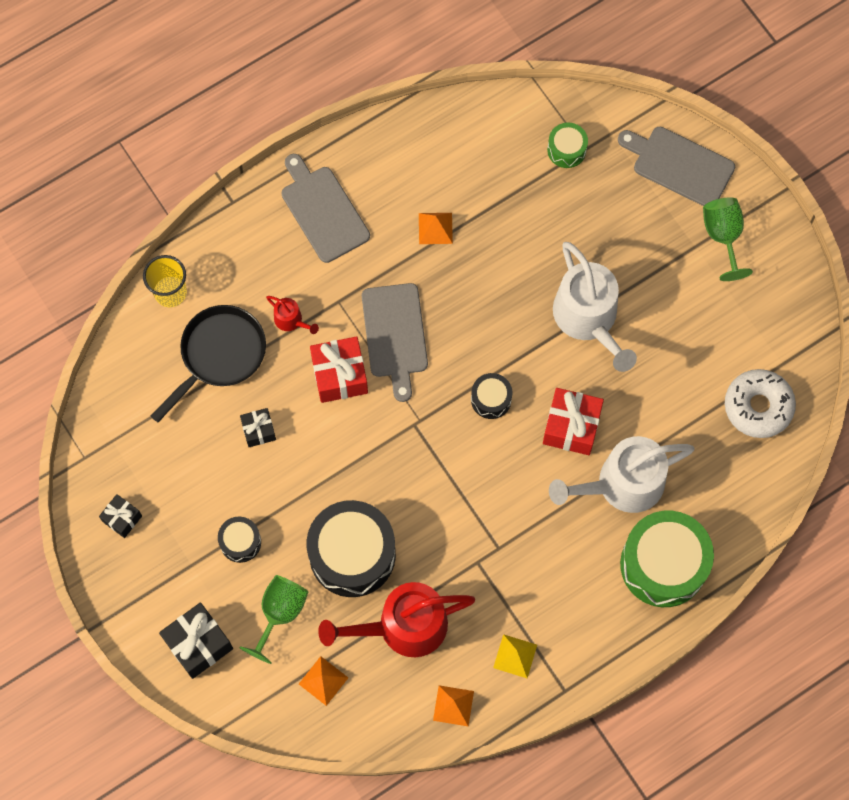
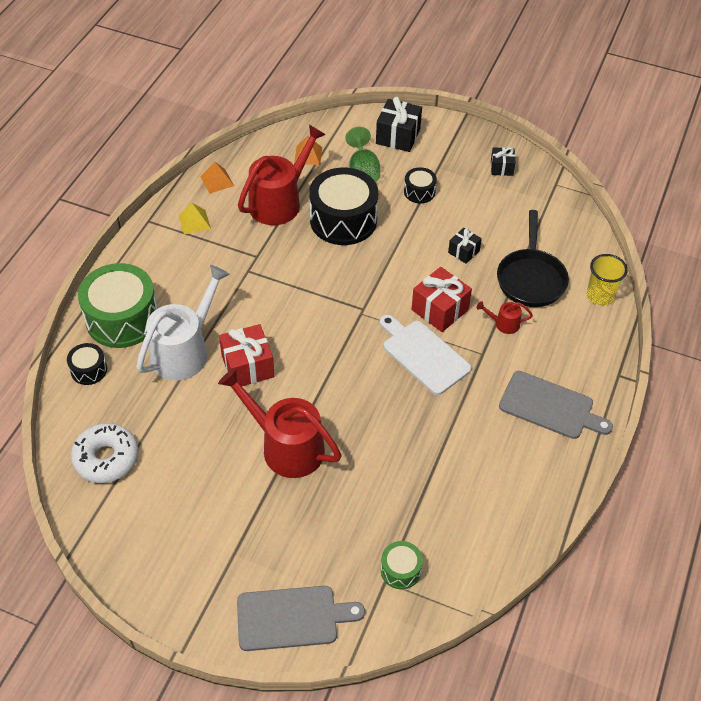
camera: 145 degrees right, 20 degrees down
grey cutting board [362,283,428,402] -> white cutting board [379,315,472,395]
orange pyramid [419,213,453,244] -> none
black drum [471,373,512,419] -> black drum moved to [67,343,107,385]
white watering can [553,242,637,372] -> red watering can [218,368,341,478]
green goblet [703,197,753,281] -> none

